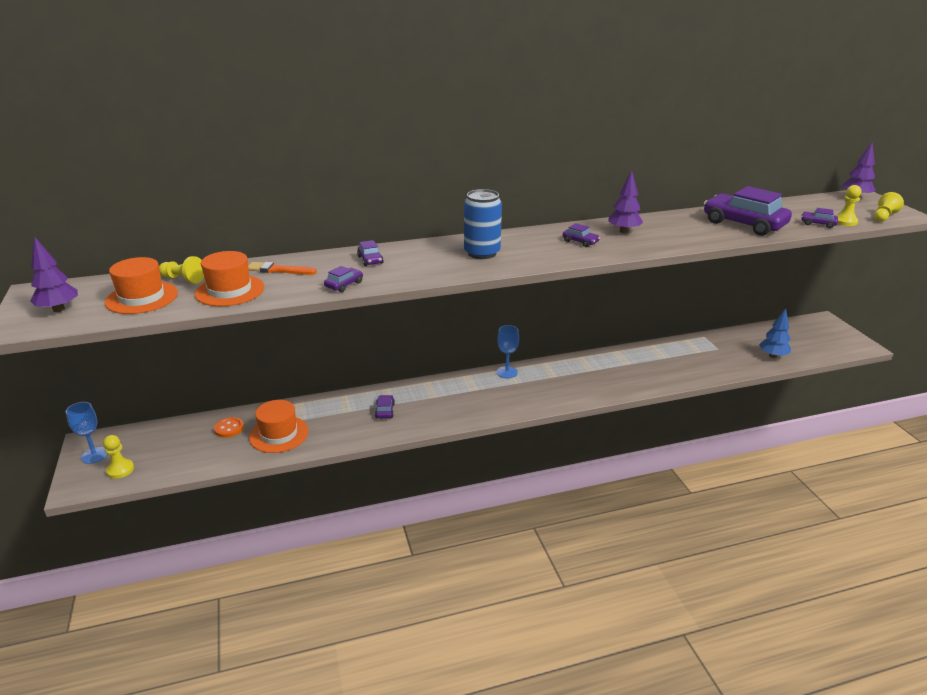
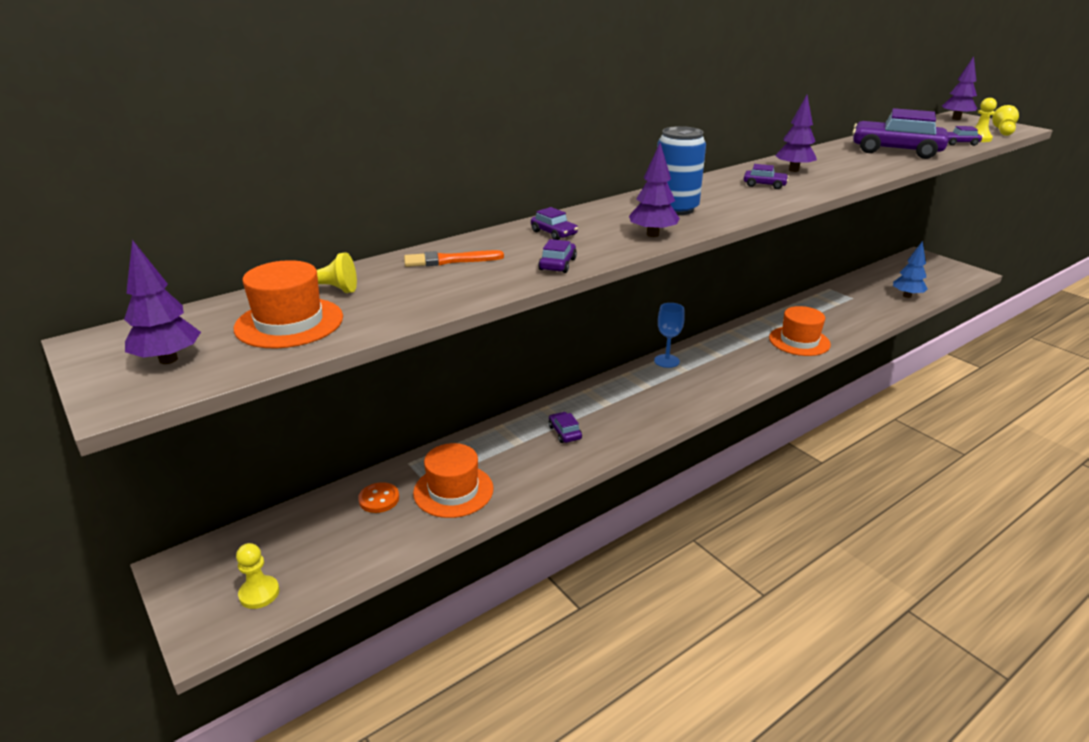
camera: 20 degrees left, 0 degrees up
blue goblet [66,402,108,464] -> none
orange hat [194,251,264,306] -> orange hat moved to [769,306,831,356]
none -> purple tree [629,143,680,237]

